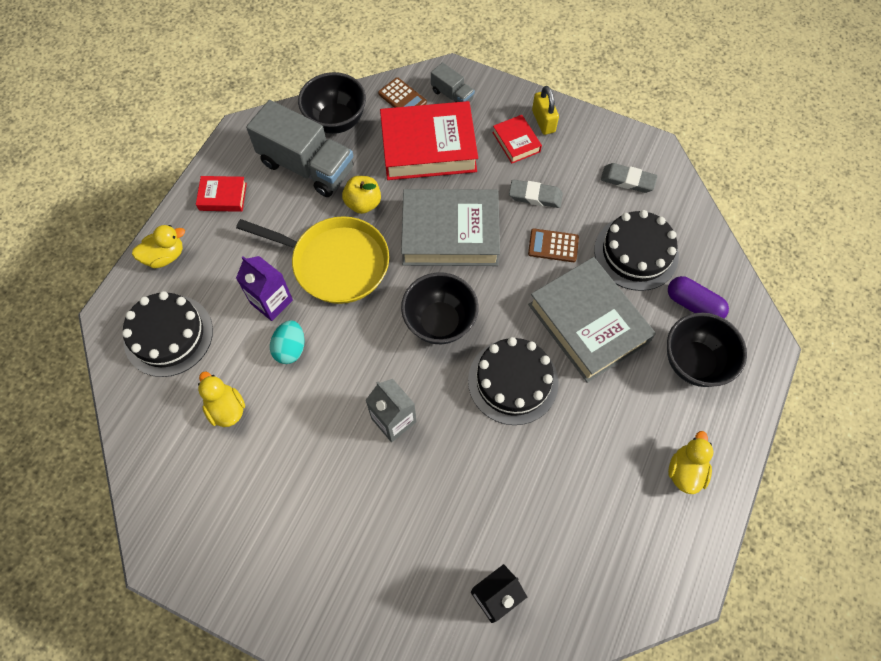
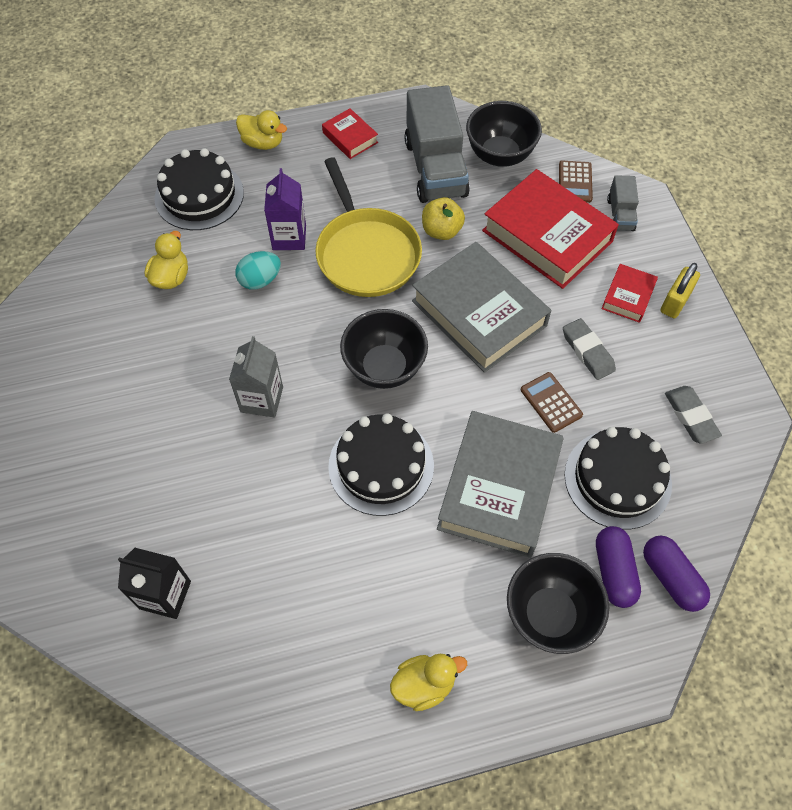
camera: 50 degrees right, 5 degrees down
none -> purple capsule [643,536,710,612]

